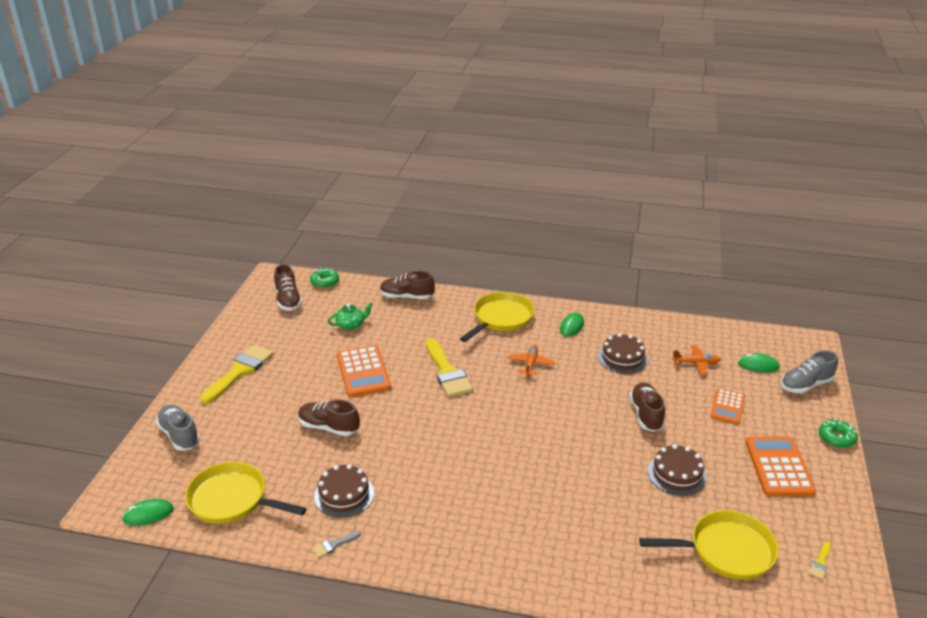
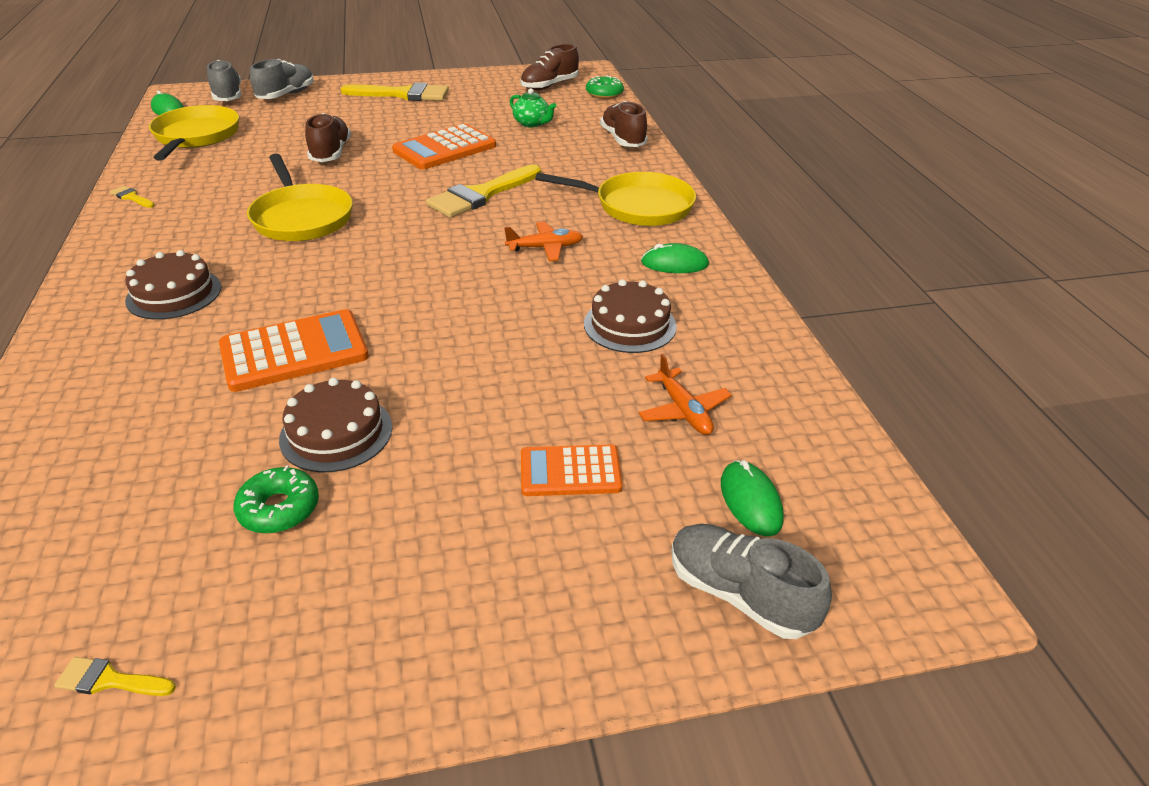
camera: 65 degrees right, 5 degrees up
grey brush [312,531,361,558] -> yellow brush [110,186,155,208]
brown cake [314,464,374,518] -> brown cake moved to [125,250,221,320]
brown shoe [630,382,665,432] -> none
yellow pan [639,510,779,580] -> yellow pan moved to [247,154,353,241]
orange calculator [745,437,816,496] -> orange calculator moved to [219,309,369,392]
green donut [819,419,858,448] -> green donut moved to [234,465,319,534]
none -> grey shoe [207,60,241,101]

